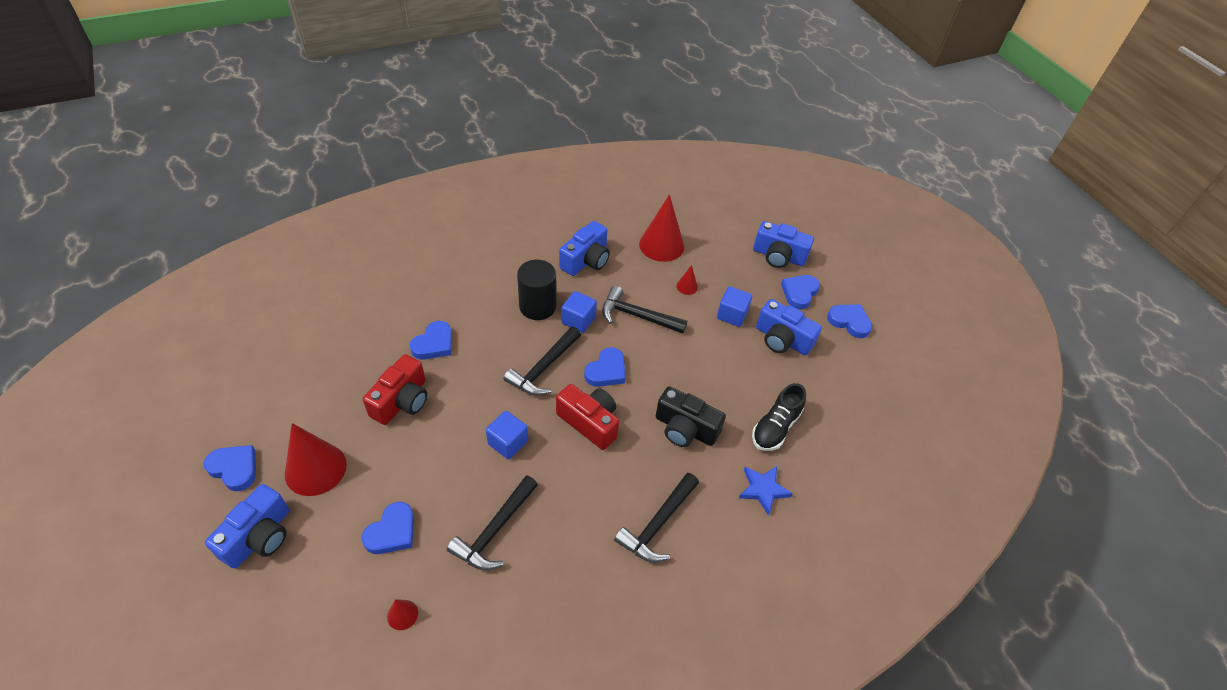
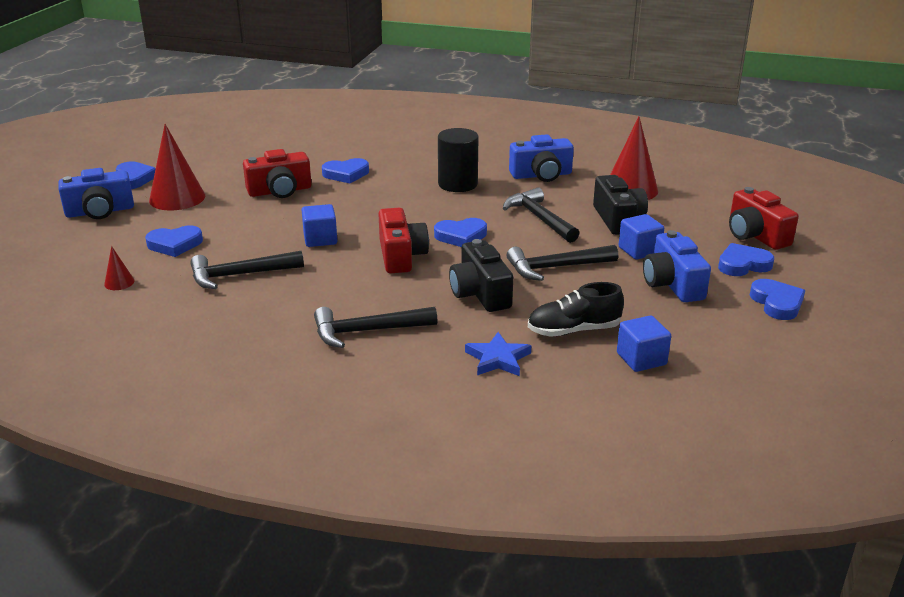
camera: 45 degrees right, 20 degrees down
black hammer [504,326,581,396] -> black hammer moved to [507,245,618,281]
blue cube [561,291,597,333] -> blue cube moved to [617,316,671,372]
red cone [676,265,698,295] -> black camera [593,175,648,235]
blue camera [753,221,814,268] -> red camera [729,187,799,250]

